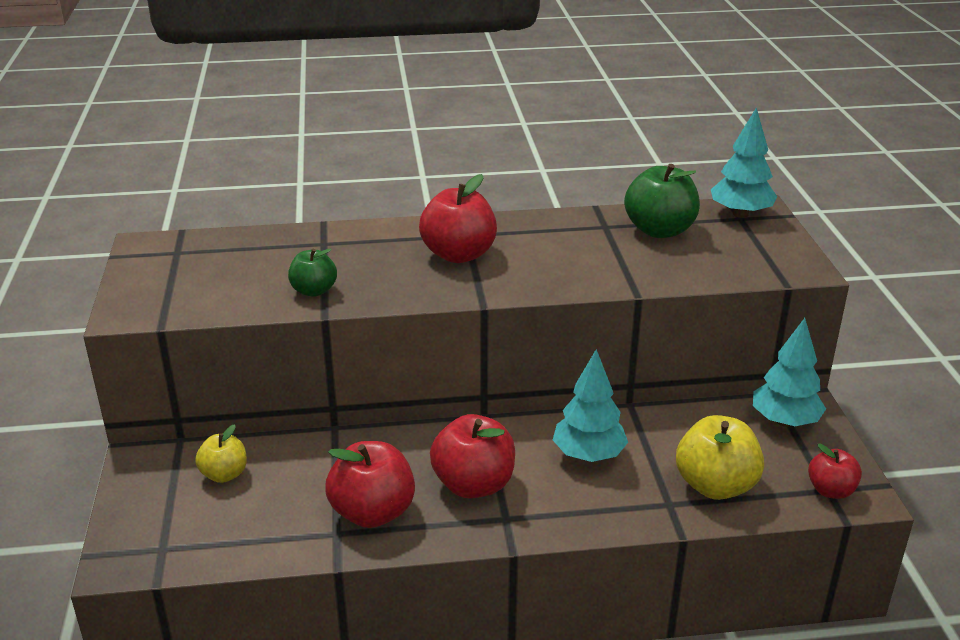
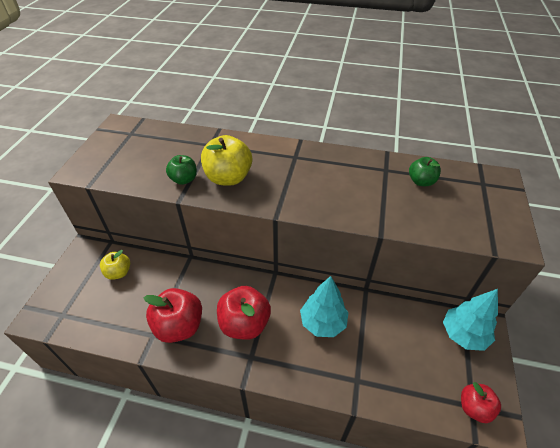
camera: 20 degrees right, 15 degrees up
red apple [419,174,497,263] -> none
green apple [624,164,700,238] -> green apple [409,157,441,186], size x0.59
yellow apple [676,415,764,500] -> yellow apple moved to [201,135,252,186]
turquoise tree [711,107,777,218] -> none

